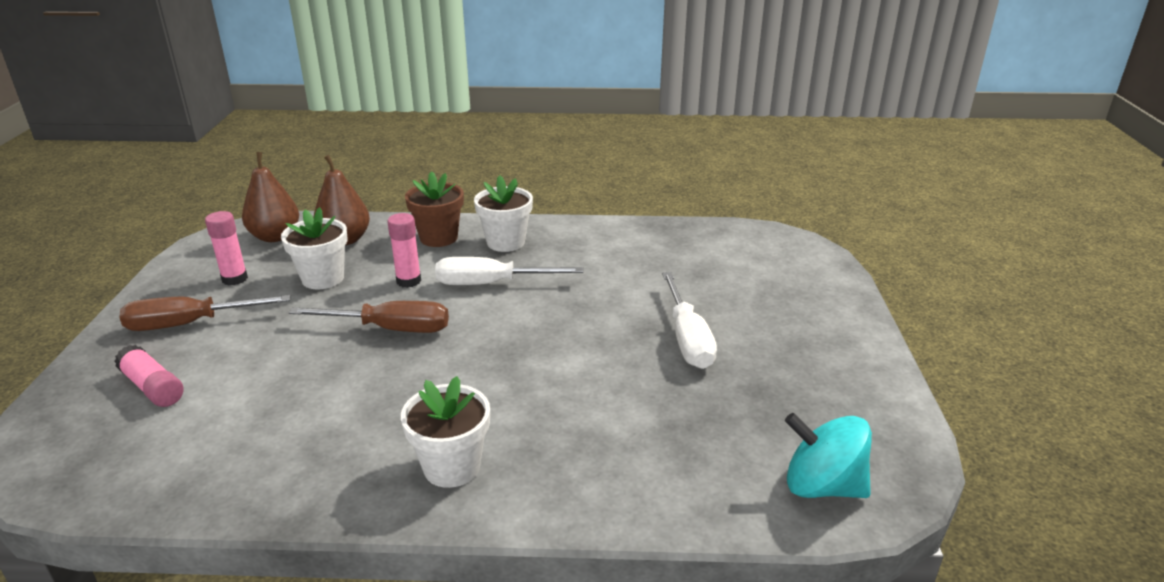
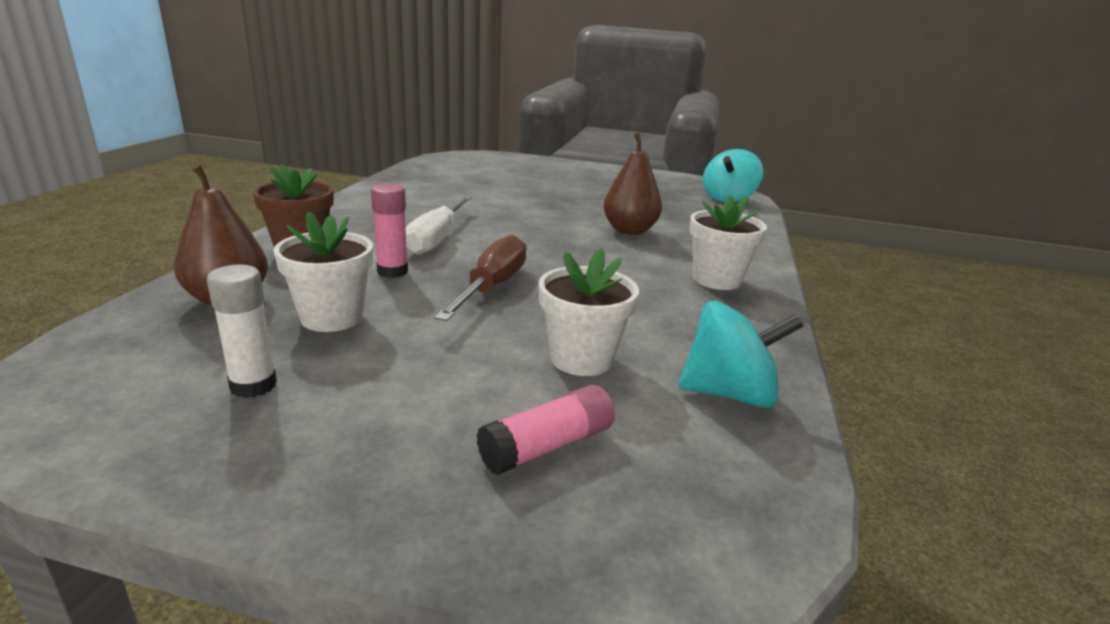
camera: 80 degrees left, 5 degrees down
brown screwdriver [120,295,291,331] -> none
pink glue stick [205,211,248,285] -> white glue stick [206,265,277,398]
brown pear [242,152,299,242] -> brown pear moved to [604,132,662,235]
white flower pot [474,175,533,252] -> white flower pot moved to [539,248,639,376]
white screwdriver [662,272,717,369] -> none
none -> turquoise spinning top [678,301,803,408]

